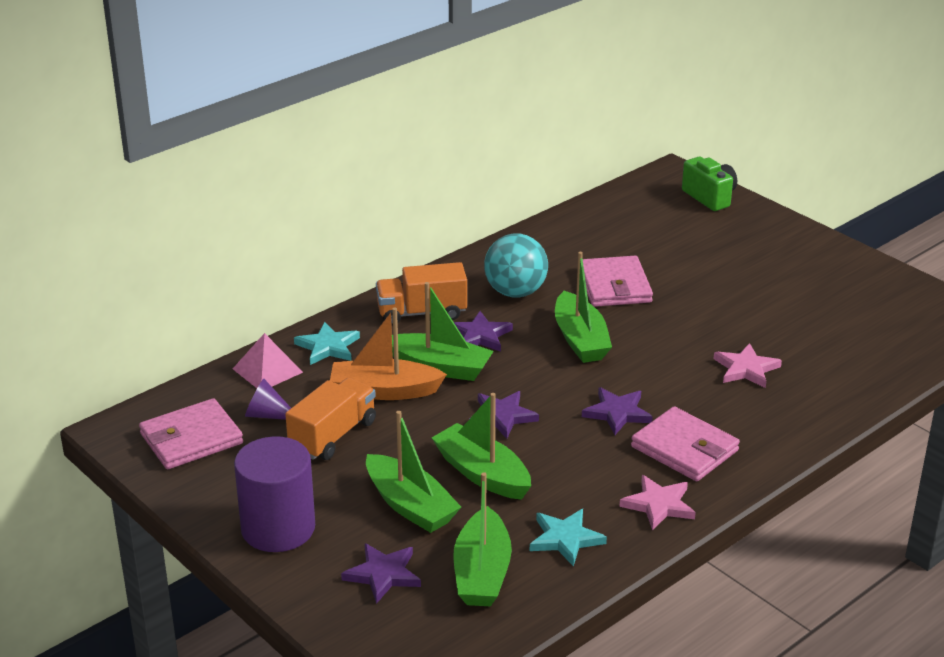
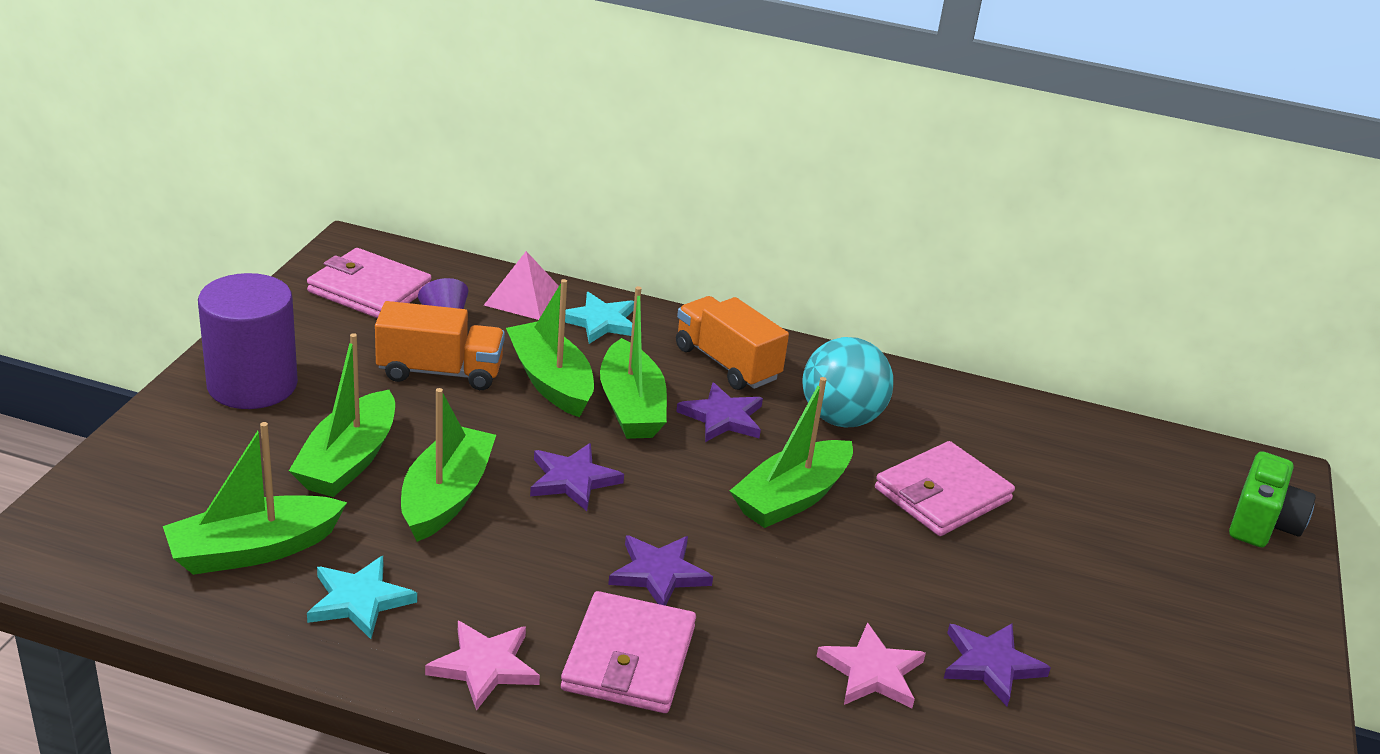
camera: 55 degrees right, 0 degrees up
orange boat [330,307,447,400] -> green boat [506,279,594,417]
purple star [341,543,421,604] -> purple star moved to [943,623,1051,707]

